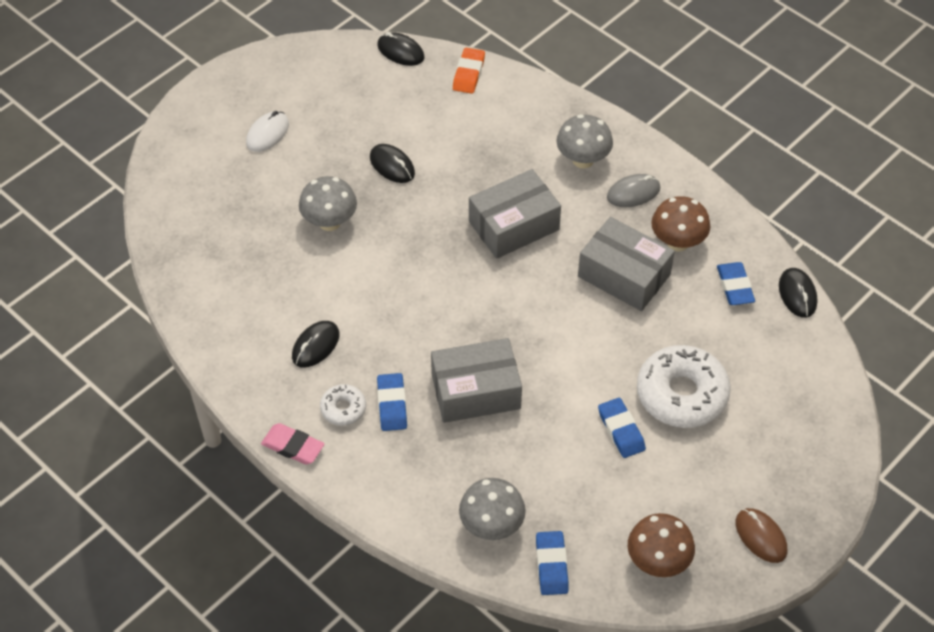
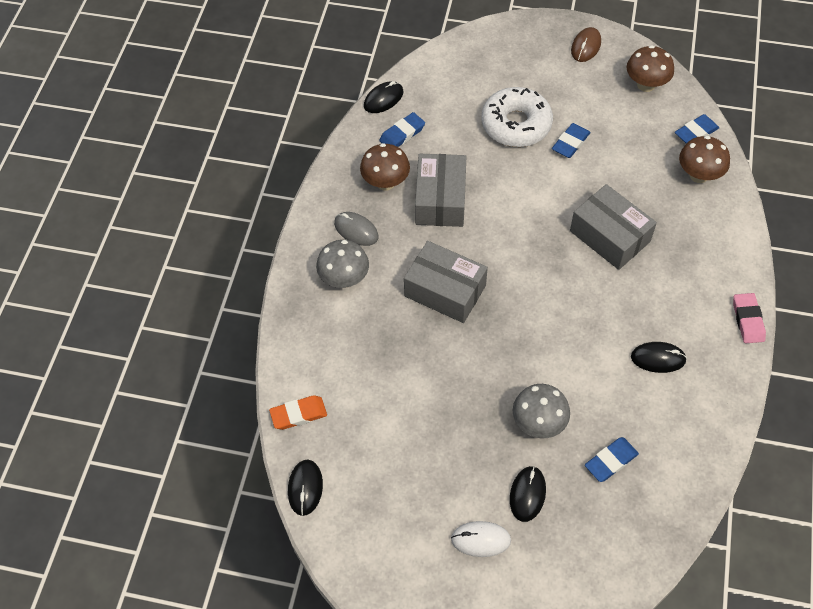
camera: 120 degrees left, 5 degrees up
white donut [320,384,366,426] -> none
black mouse [370,144,415,183] -> black mouse moved to [510,466,546,522]
blue eraser [377,373,407,431] -> blue eraser moved to [585,437,639,482]
grey mushroom [459,478,526,540] -> brown mushroom [679,136,730,183]

